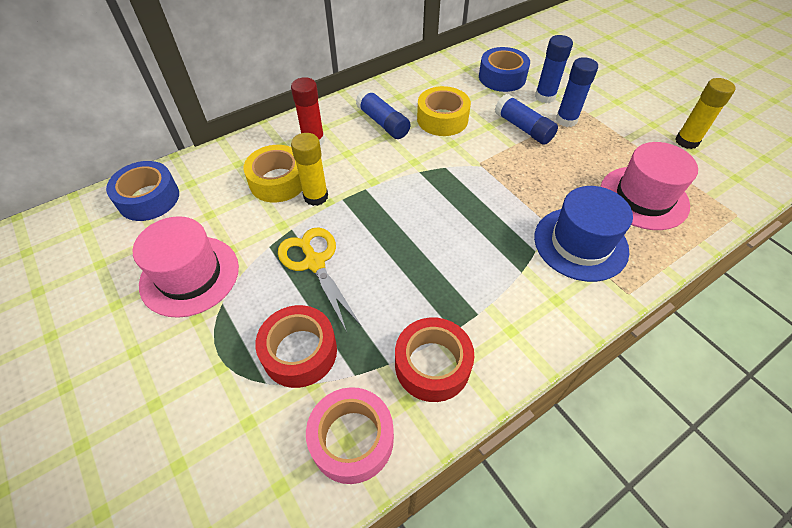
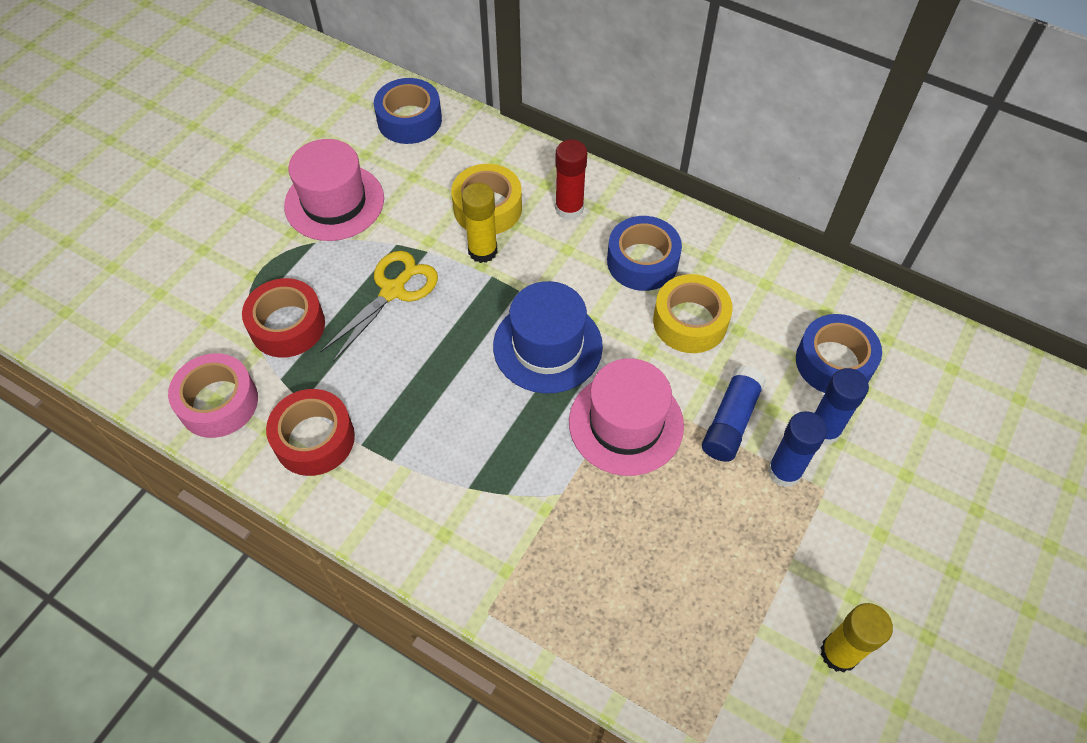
camera: 65 degrees right, 5 degrees up
blue glue stick [356,89,410,139] -> blue tape [607,216,682,291]
blue hat [534,186,633,282] -> blue hat moved to [493,281,603,393]
pink hat [600,142,698,230] -> pink hat moved to [569,358,684,476]

